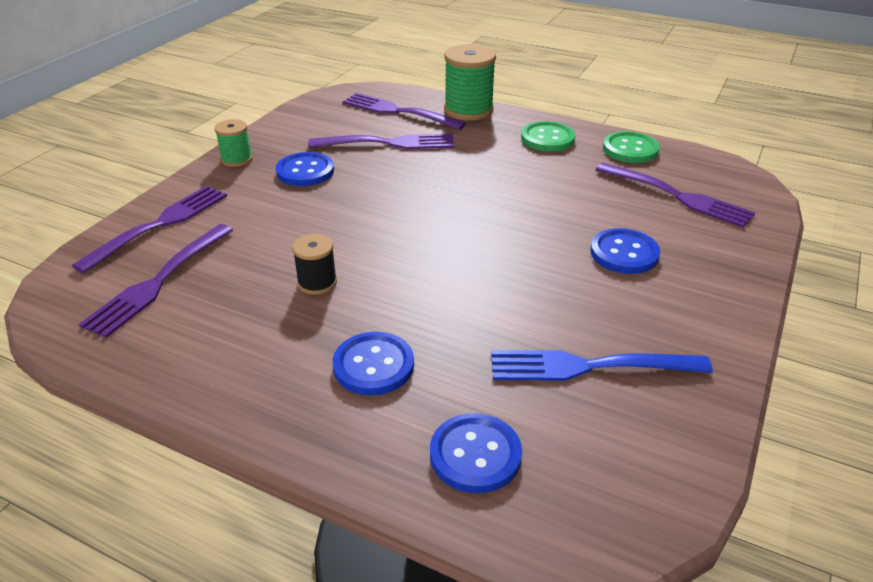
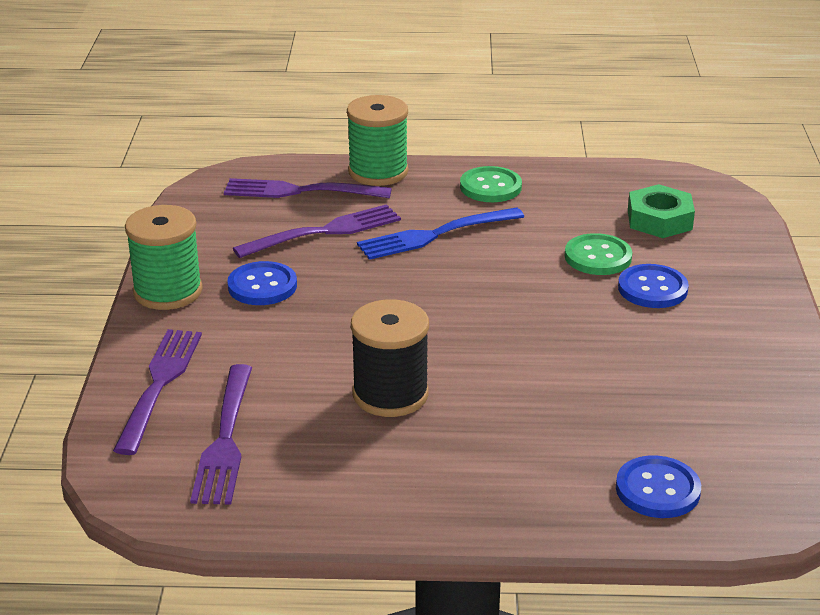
camera: 25 degrees left, 5 degrees down
green spool [215,119,253,167] -> green spool [125,205,203,310], size x1.78
black spool [292,234,337,295] -> black spool [351,299,429,417], size x1.78
blue button [333,332,414,395] -> none
blue fork [491,350,713,381] -> blue fork moved to [357,207,524,260]
purple fork [596,163,756,228] -> green nut [628,184,695,238]
green button [603,131,660,163] -> green button moved to [565,233,632,275]

